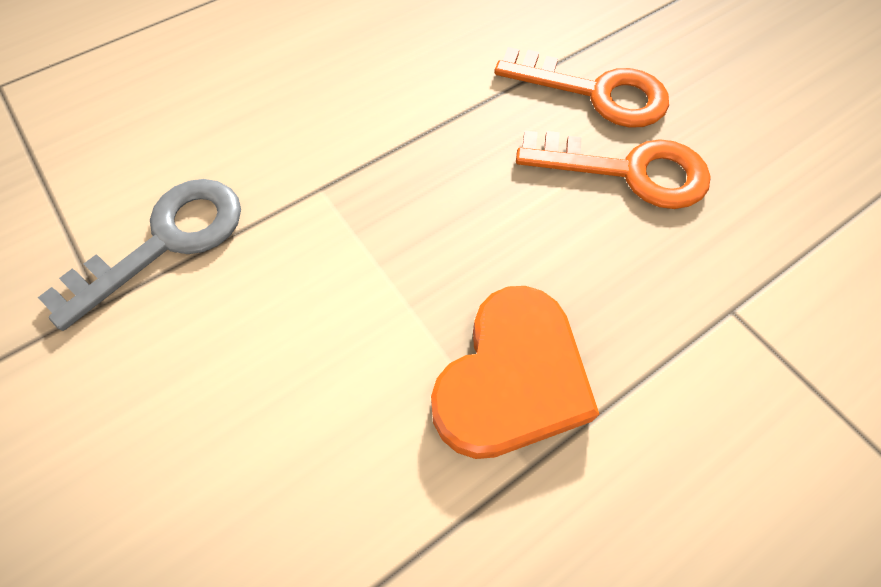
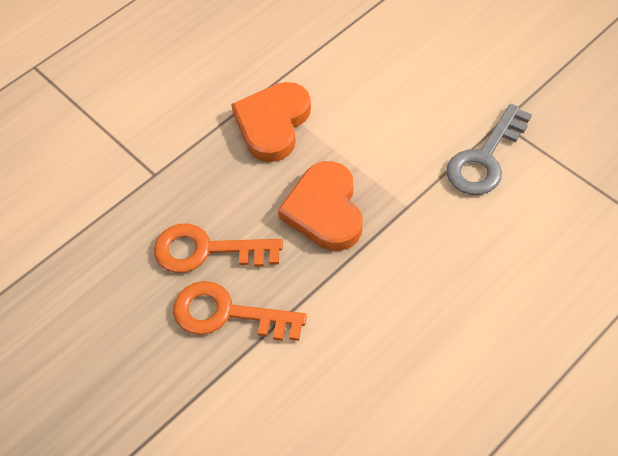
camera: 175 degrees right, 5 degrees down
none -> orange heart [278,161,362,251]

